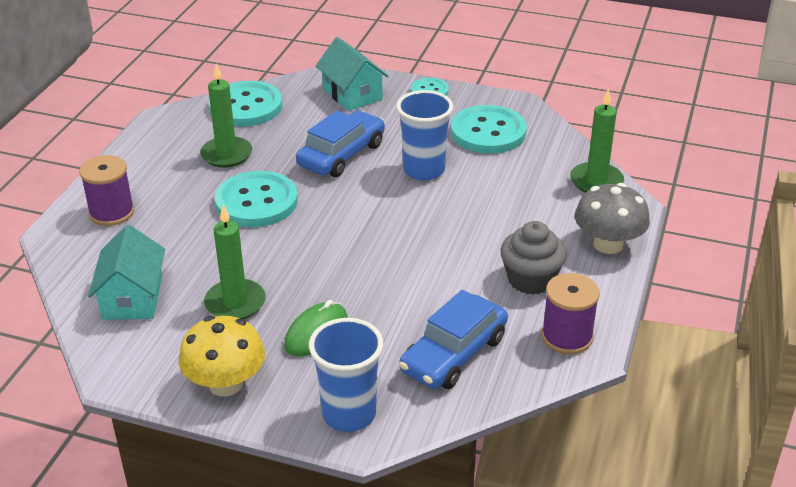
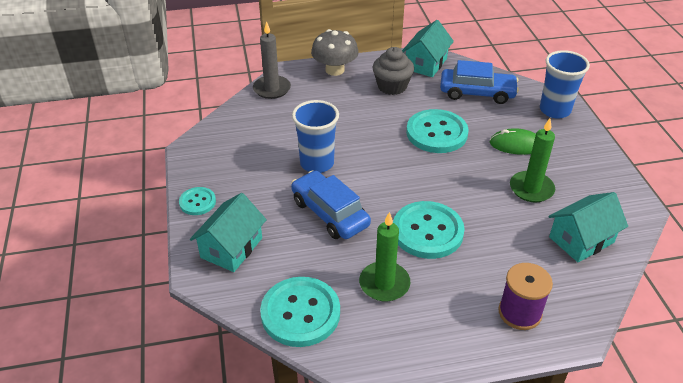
camera: 120 degrees left, 5 degrees up
yellow mushroom [179,316,265,397] -> none
blue car [296,110,385,177] -> blue car turned 45 degrees clockwise [291,170,371,239]
turquoise button [451,105,527,154] -> turquoise button moved to [406,109,469,153]
purple spool [542,273,600,354] -> turquoise house [402,20,454,77]
green candle [570,88,624,193] -> grey candle [253,21,291,99]

